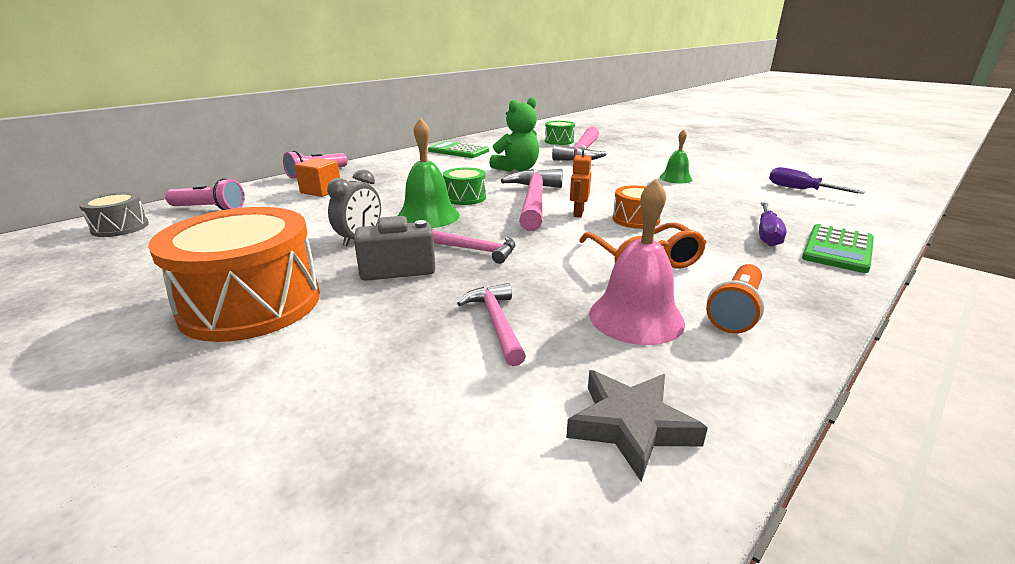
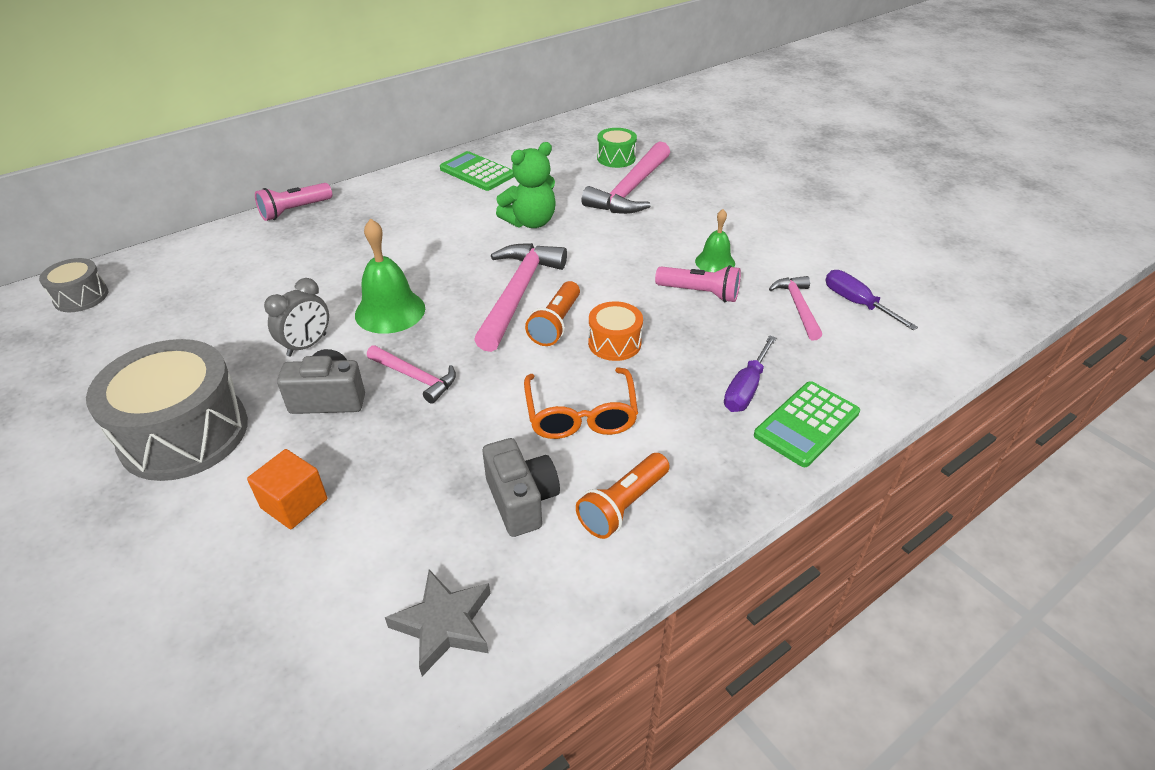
camera: 10 degrees right, 15 degrees up
orange drum [148,207,320,342] -> grey drum [86,339,248,481]
pink flashlight [165,178,245,210] -> pink flashlight moved to [655,265,741,302]
orange cube [295,158,340,197] -> orange cube moved to [247,449,327,529]
green drum [443,167,486,205] -> none
pink hammer [457,283,526,366] -> pink hammer moved to [769,276,822,340]
orange robot [570,145,592,218] -> orange flashlight [525,281,580,346]
pink bell [589,179,685,345] -> grey camera [483,438,560,537]

